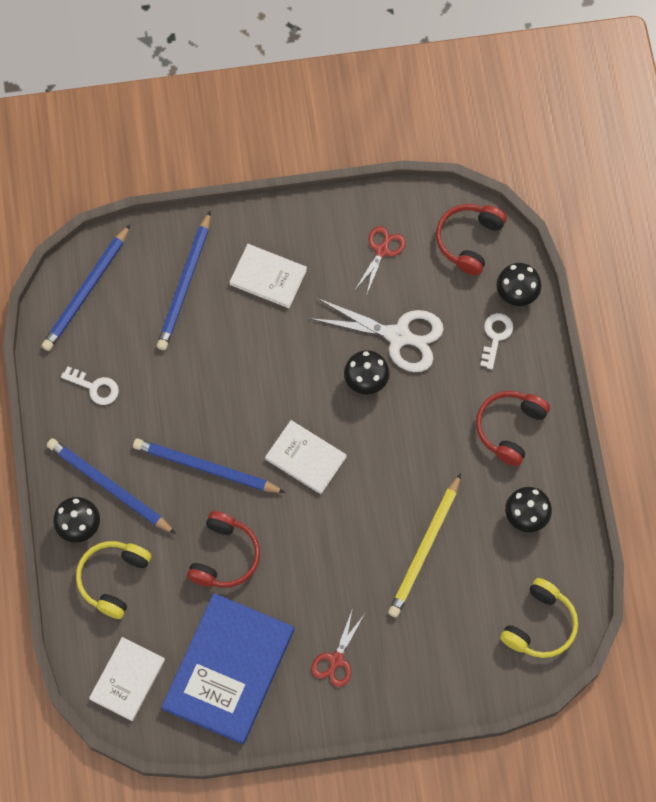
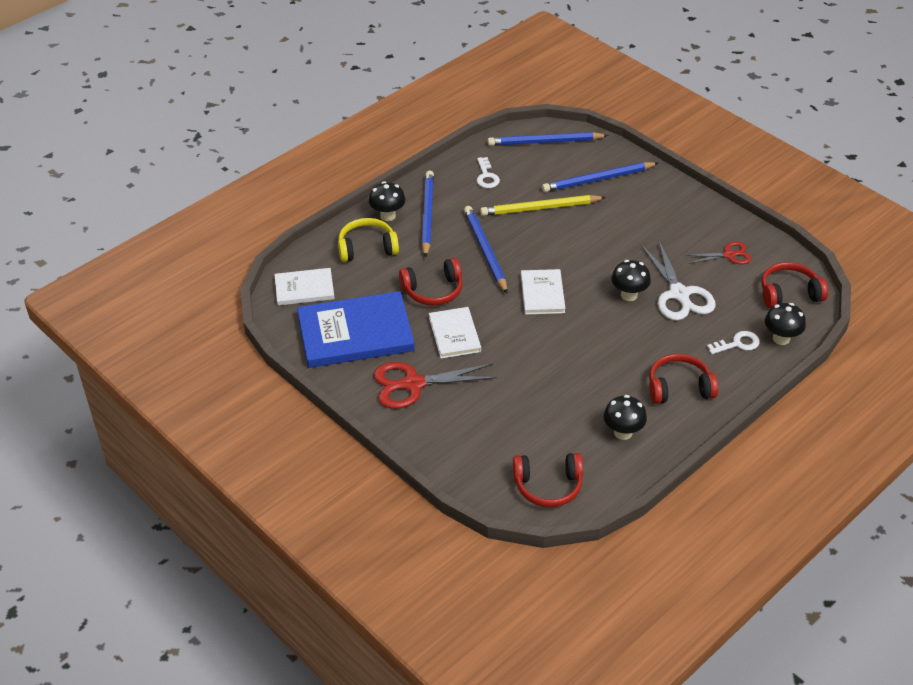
camera: 55 degrees right, 25 degrees down
white book [230,244,307,308] -> white book moved to [429,307,481,359]
red scissors [311,608,365,687] -> red scissors [374,362,497,409], size x1.73
yellow pencil [388,473,461,617] -> yellow pencil moved to [480,195,606,216]
yellow headphones [500,578,578,658] -> red headphones [513,453,583,507]

